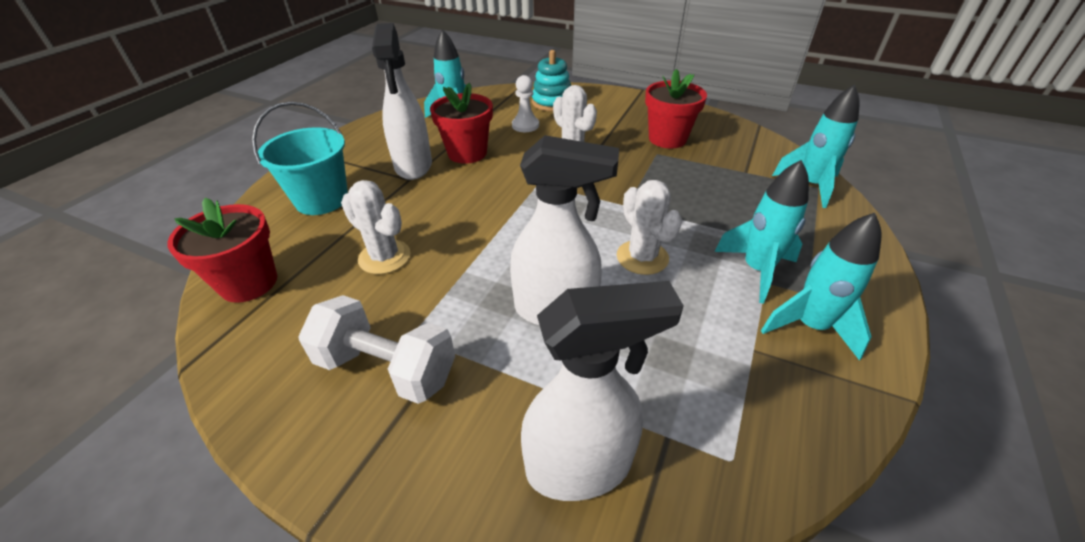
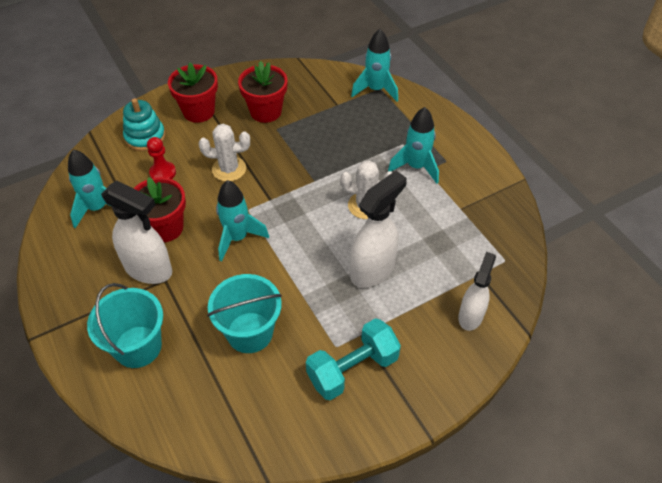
camera: 55 degrees left, 10 degrees up
red flower pot [167,198,277,303] -> red flower pot moved to [168,63,218,123]
white dumbbell [298,295,455,404] -> turquoise dumbbell [306,318,401,401]
white cactus [341,180,411,274] -> turquoise bucket [207,274,282,353]
white pawn [512,75,539,132] -> red pawn [147,137,176,179]
white spray bottle [521,281,684,501] -> white spray bottle [458,252,496,331], size x0.66
turquoise rocket [761,213,881,361] -> turquoise rocket moved to [216,180,269,262]

